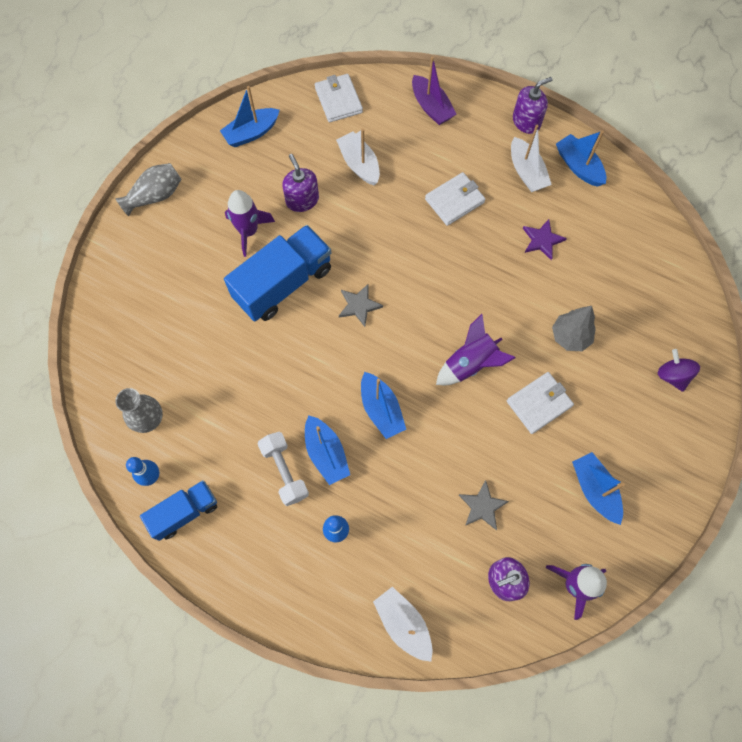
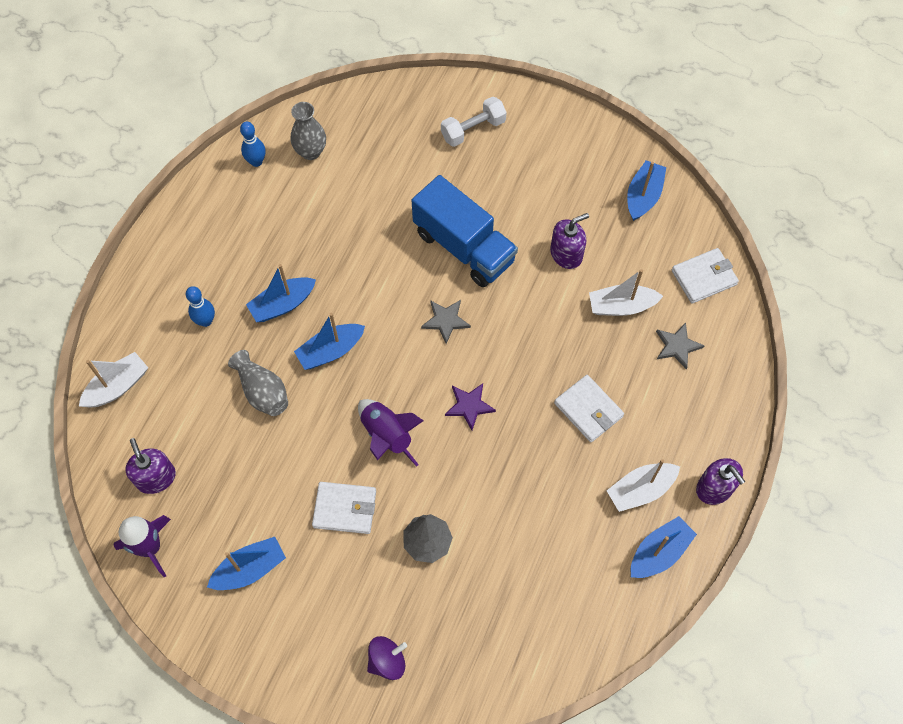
camera: 85 degrees right, 5 degrees down
grey vase [115,163,182,216] -> grey vase moved to [228,350,288,416]
blue truck [140,480,217,541] -> none
blue boat [220,86,280,147] -> blue boat turned 60 degrees clockwise [627,160,666,221]
purple rocket [225,190,275,257] -> none
white dumbbell [258,432,309,506] -> white dumbbell moved to [441,97,507,147]
white boat [336,128,380,185] -> white boat turned 150 degrees counterclockwise [589,269,663,316]
purple boat [412,56,456,125] -> none
grey star [459,480,509,530] -> grey star moved to [656,323,705,369]
white wallet [507,372,574,434] -> white wallet turned 45 degrees counterclockwise [312,482,376,534]
purple star [523,219,567,260] -> purple star moved to [445,384,496,430]

